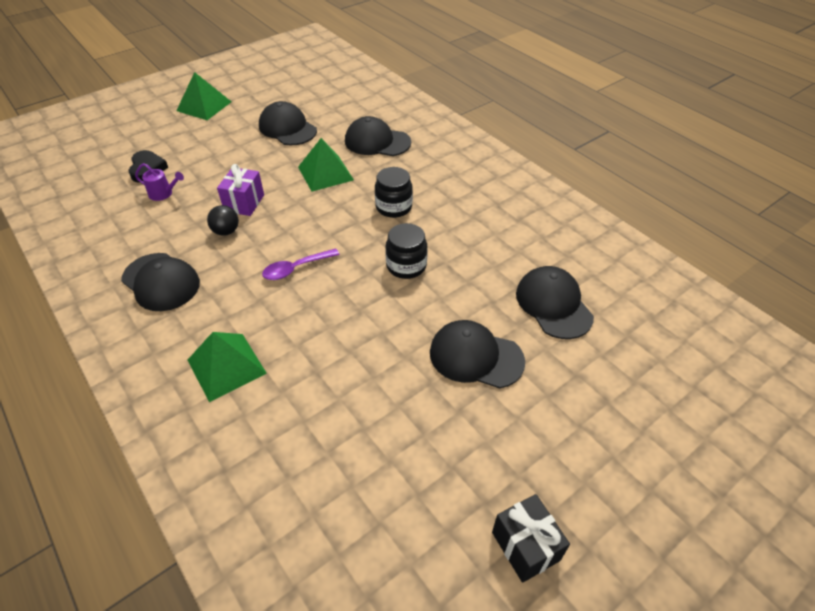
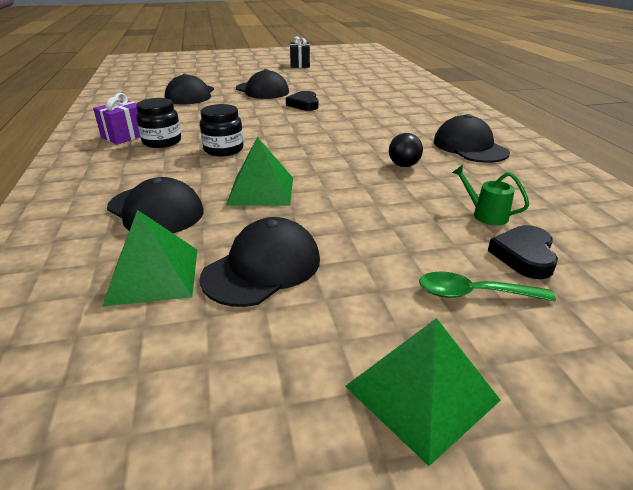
camera: 155 degrees left, 15 degrees down
purple watering can [135,163,184,201] -> green watering can [452,165,530,226]
green pyramid [188,332,267,402] -> green pyramid moved to [103,210,197,306]
purple gift [217,164,264,216] -> purple gift moved to [93,93,140,144]
black cap [259,101,317,145] -> black cap turned 120 degrees counterclockwise [200,217,320,307]
purple spoon [262,248,340,280] -> none
black jar [385,223,428,279] -> black jar moved to [136,98,181,148]
none -> black heart [286,91,319,111]
none -> green spoon [419,272,556,301]

